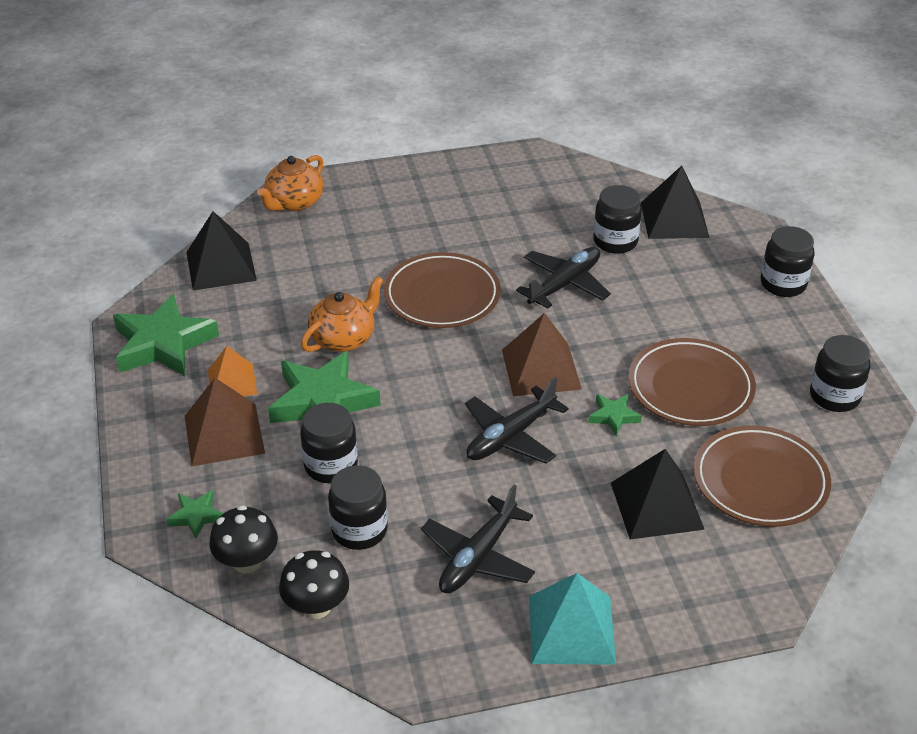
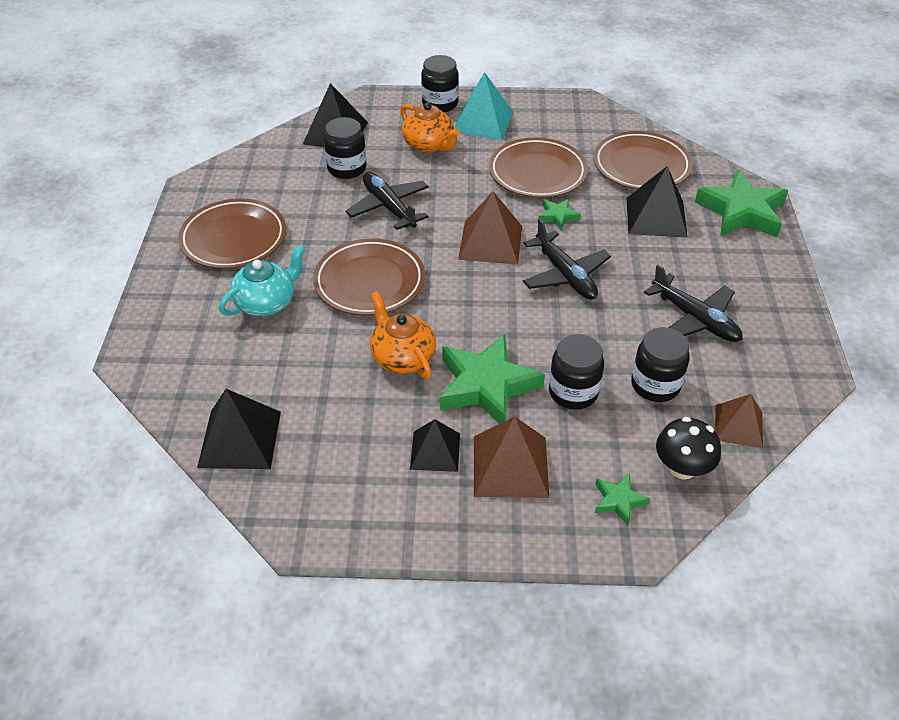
camera: 75 degrees left, 5 degrees up
green star [113,294,219,376] -> green star moved to [695,170,788,237]
orange pyramid [208,346,257,396] -> black pyramid [410,419,460,472]
orange teapot [257,155,324,211] -> orange teapot moved to [401,102,460,153]
black mushroom [279,550,349,619] -> brown pyramid [715,394,763,448]
turquoise pyramid [529,573,616,665] -> turquoise pyramid moved to [454,72,513,140]
black jar [810,335,871,412] -> none
none -> brown plate [178,198,286,269]
none -> turquoise teapot [219,245,305,316]

